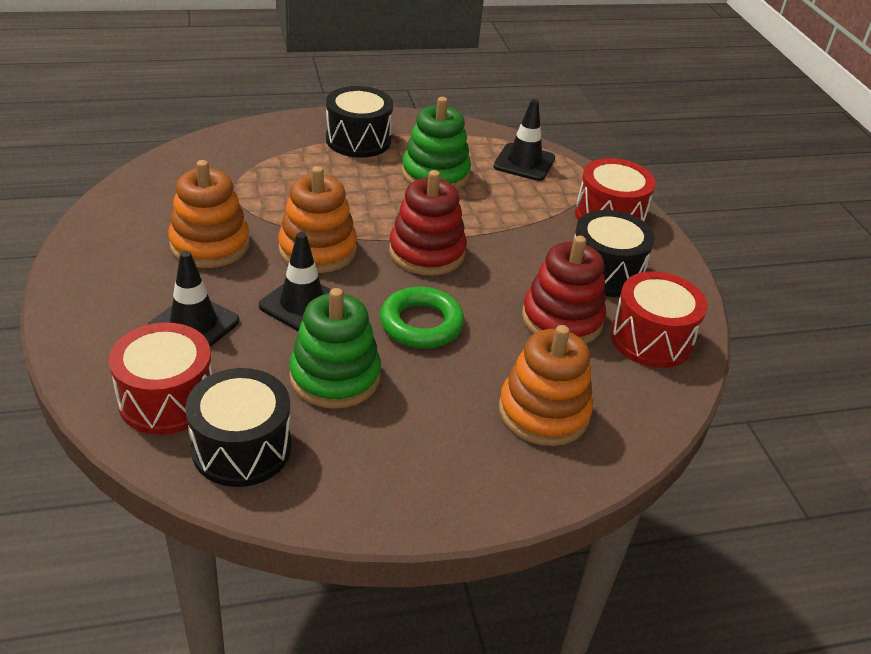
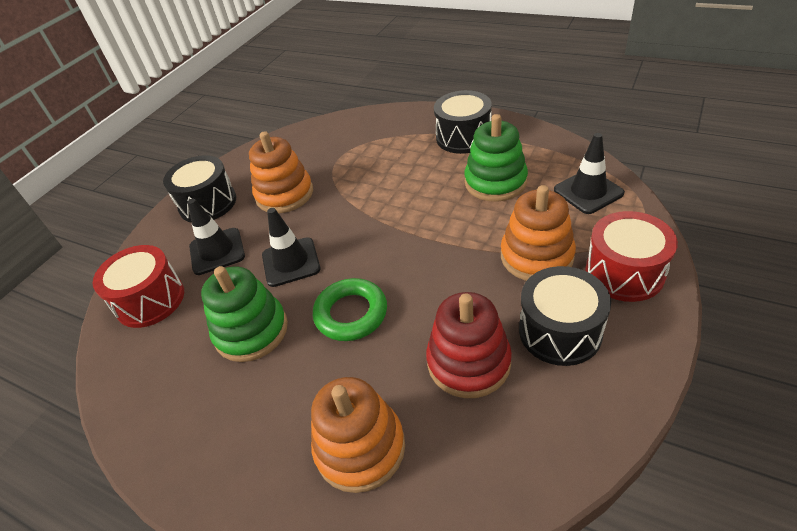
camera: 50 degrees right, 5 degrees up
black drum [185,368,291,487] -> black drum moved to [163,155,236,223]
orange stacking toy [278,166,357,273] -> orange stacking toy moved to [501,185,576,281]
red stacking toy [389,170,467,276] -> none
red drum [610,271,707,368] -> none

